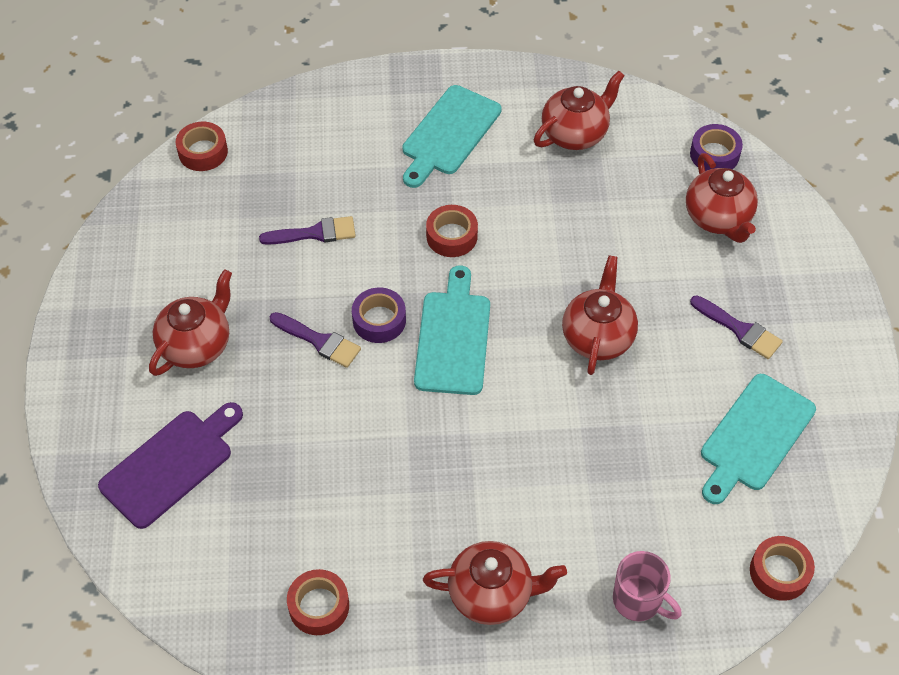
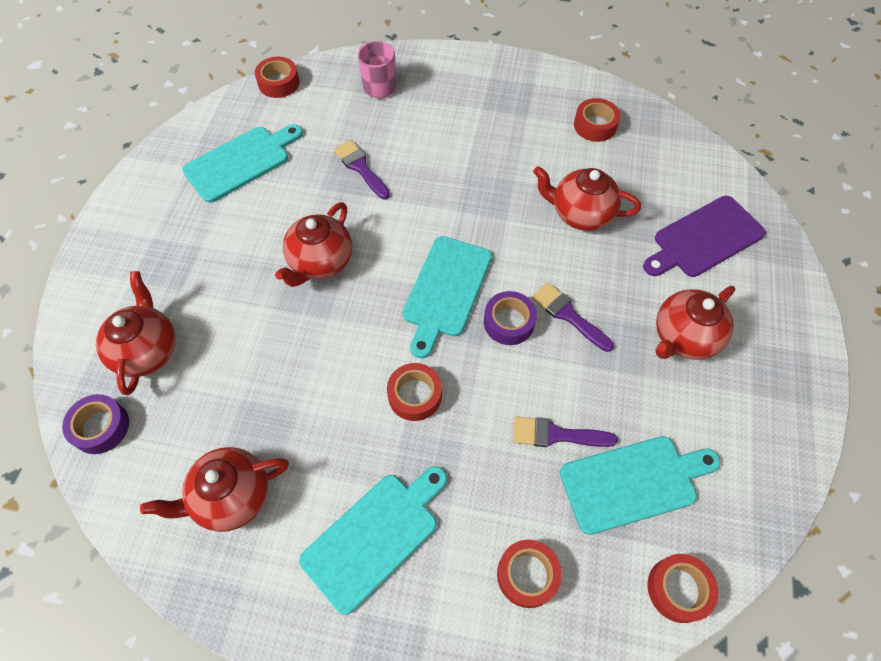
camera: 165 degrees left, 5 degrees up
red teapot [423,541,567,625] -> red teapot moved to [533,166,641,231]
purple brush [690,296,783,359] -> purple brush moved to [333,140,390,199]
none -> red tape [497,540,562,608]
none -> turquoise cutting board [560,436,720,535]

